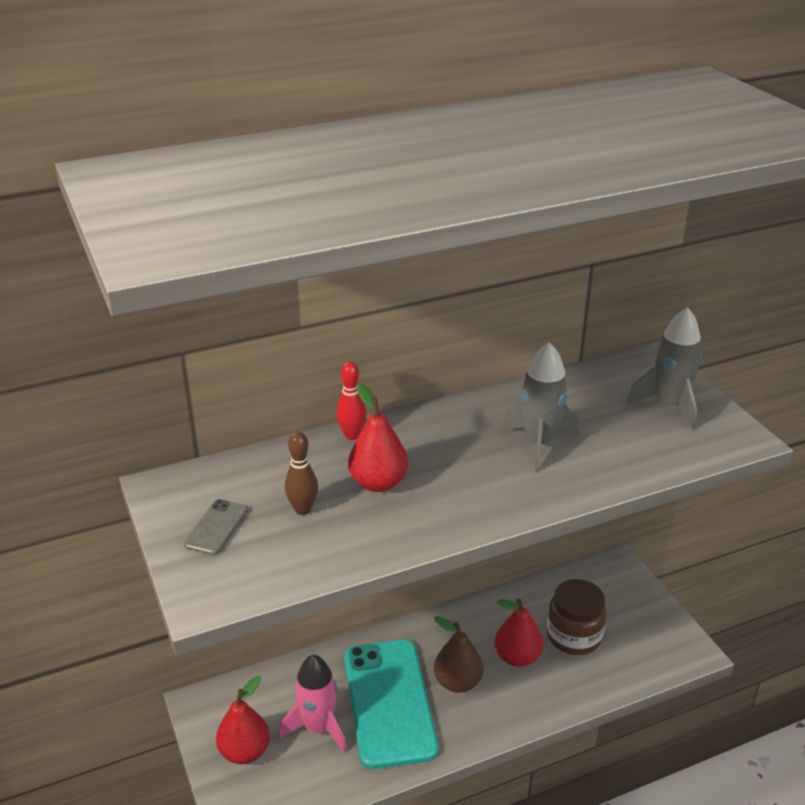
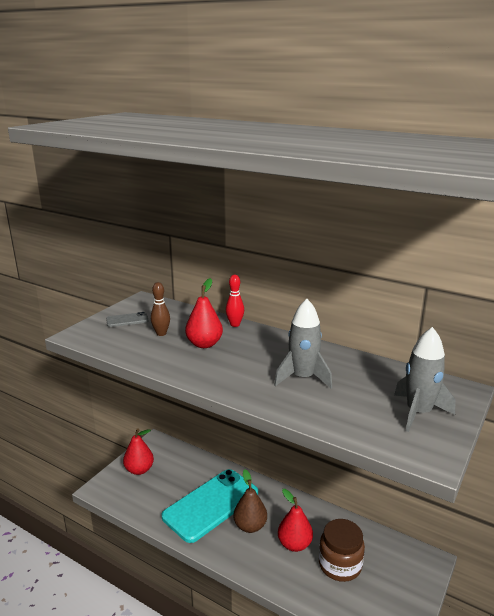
camera: 55 degrees right, 10 degrees down
pink rocket [279,655,347,753] -> none

